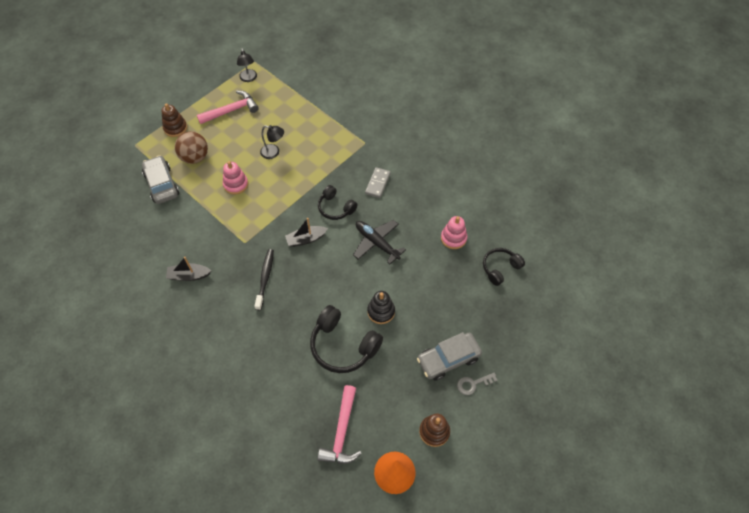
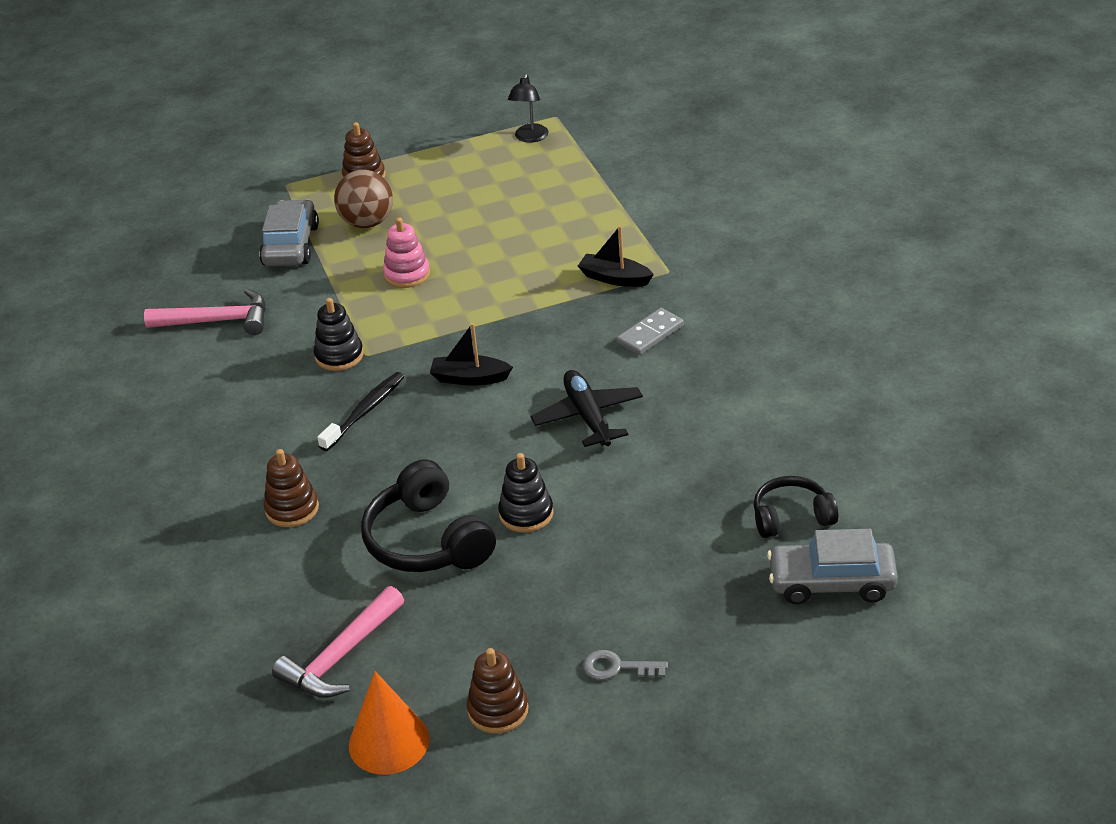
camera: 30 degrees right, 20 degrees down
black boat [166,257,211,281] -> black boat moved to [578,225,654,287]
pink hammer [197,91,259,124] -> pink hammer moved to [144,289,266,335]
black lamp [260,125,284,159] -> none
black headphones [318,185,357,220] -> none
grey car [417,332,482,381] -> grey car moved to [767,529,898,605]
pink stacking toy [441,216,467,249] -> none
none -> brown stacking toy [264,449,319,527]
none -> black stacking toy [314,298,363,371]

